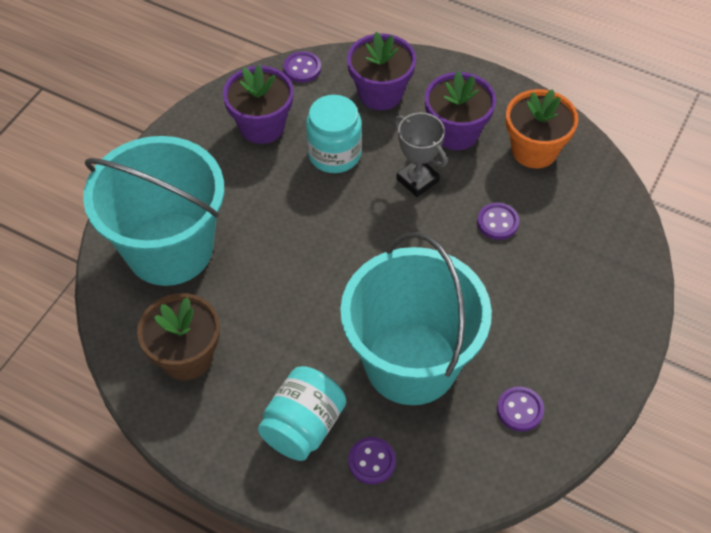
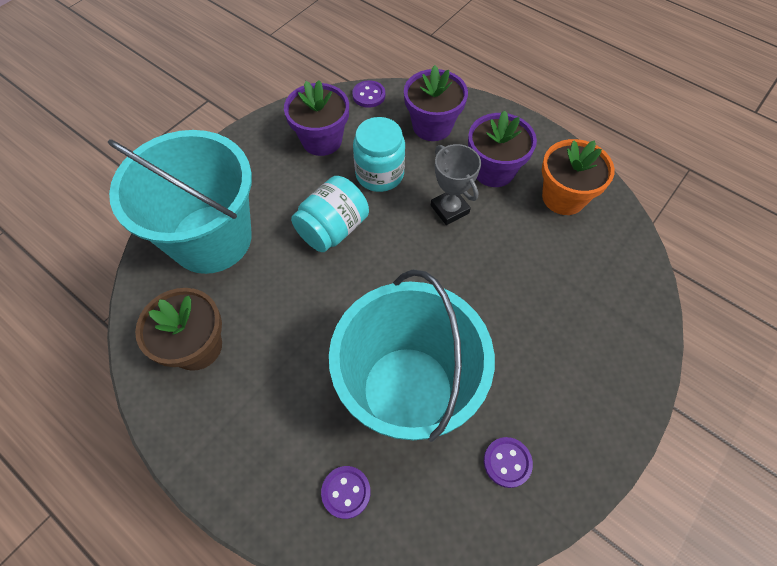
camera: 10 degrees right, 5 degrees up
turquoise jar [258,366,346,461] -> turquoise jar moved to [291,176,369,252]
purple button [477,203,519,240] -> none

